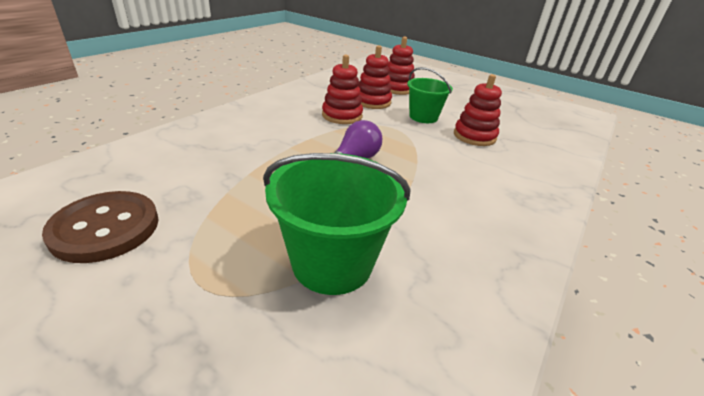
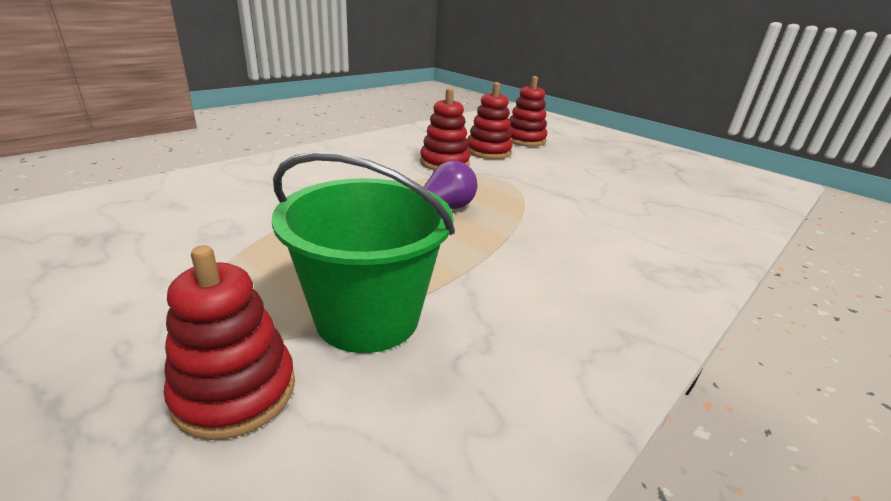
camera: 10 degrees right, 5 degrees down
brown button [42,191,158,263] -> none
green bucket [407,67,453,123] -> none
red stacking toy [454,74,502,146] -> red stacking toy moved to [164,245,295,440]

